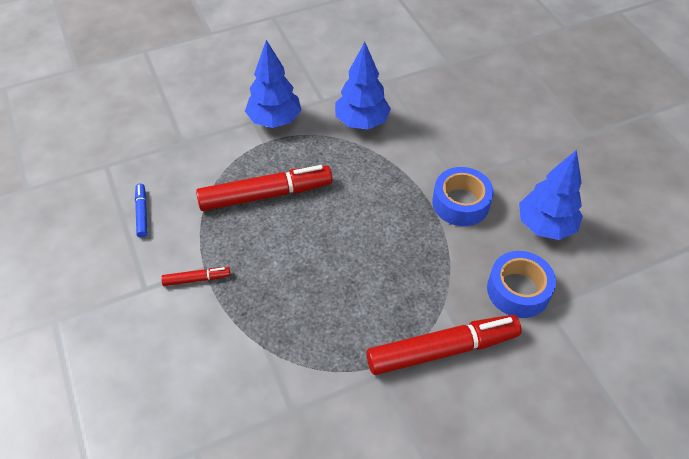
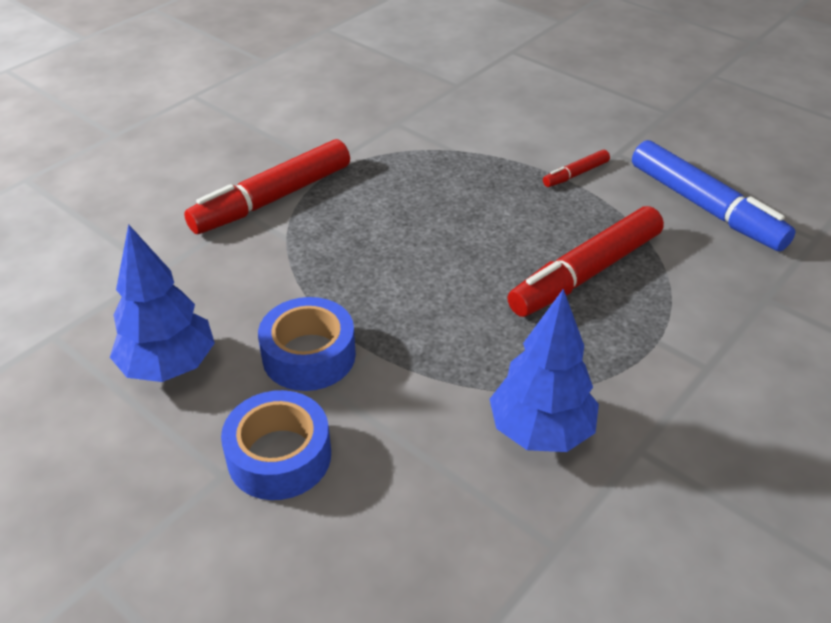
camera: 155 degrees right, 10 degrees down
blue marker [135,184,148,238] -> blue marker [632,140,796,251], size x2.18
blue tree [245,40,301,128] -> none
blue tape [487,251,556,318] -> blue tape moved to [221,390,331,500]

